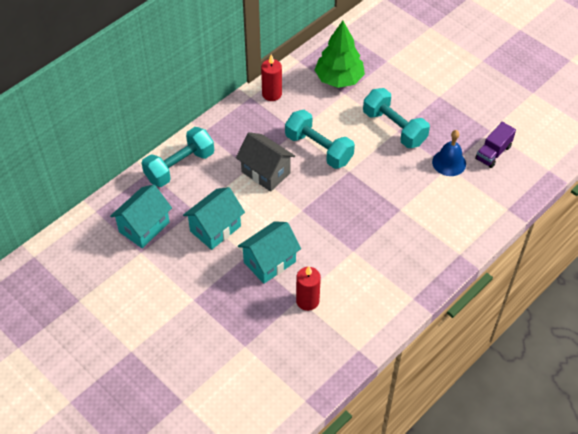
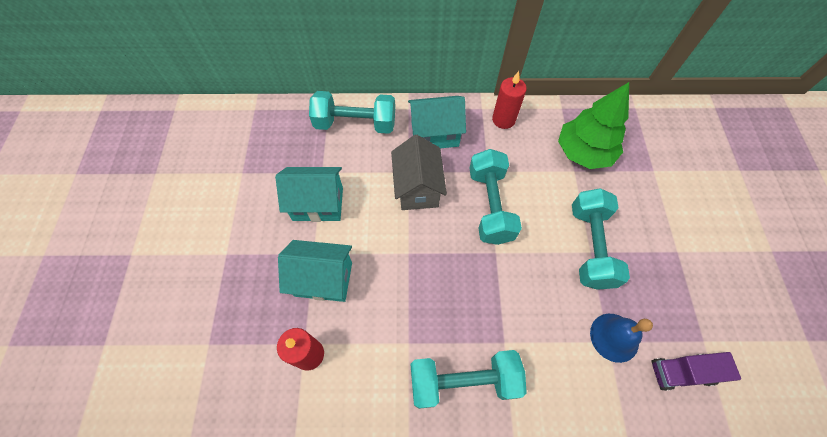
camera: 45 degrees right, 10 degrees up
turquoise house [110,184,172,248] -> turquoise house moved to [408,96,466,148]
none -> turquoise dumbbell [411,350,527,409]

